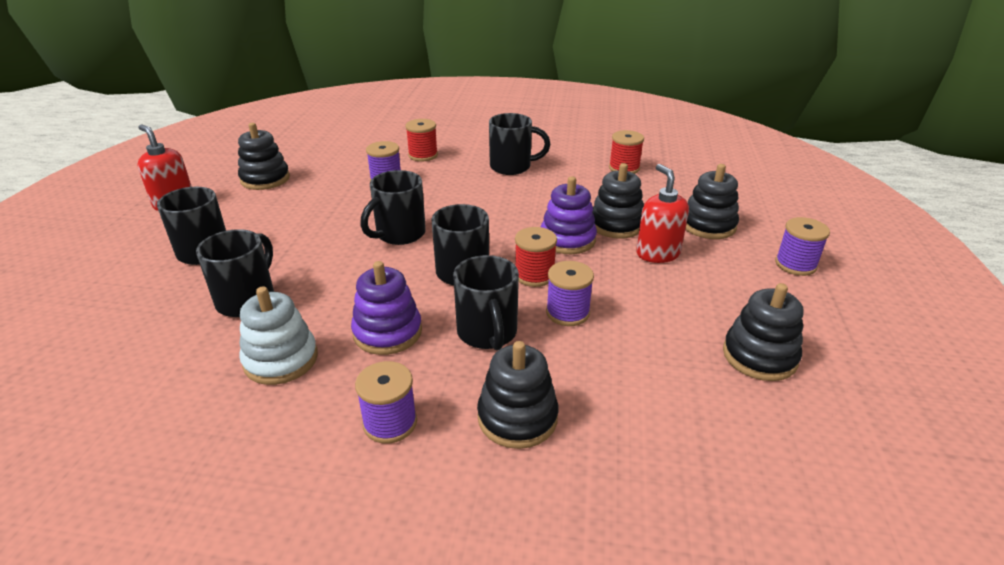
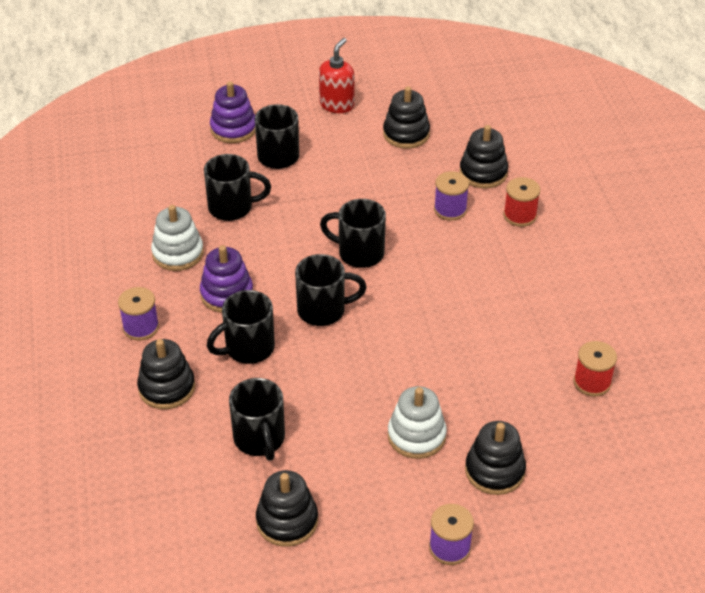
camera: 70 degrees right, 10 degrees up
black mug [489,113,551,175] -> black mug moved to [229,378,285,461]
red spool [515,227,557,287] -> none
purple stacking toy [541,176,597,254] -> purple stacking toy moved to [210,81,256,143]
purple spool [546,261,594,326] -> none
black stacking toy [592,163,644,239] -> black stacking toy moved to [459,125,508,189]
red soap dispenser [636,164,689,263] -> white stacking toy [388,386,447,459]

